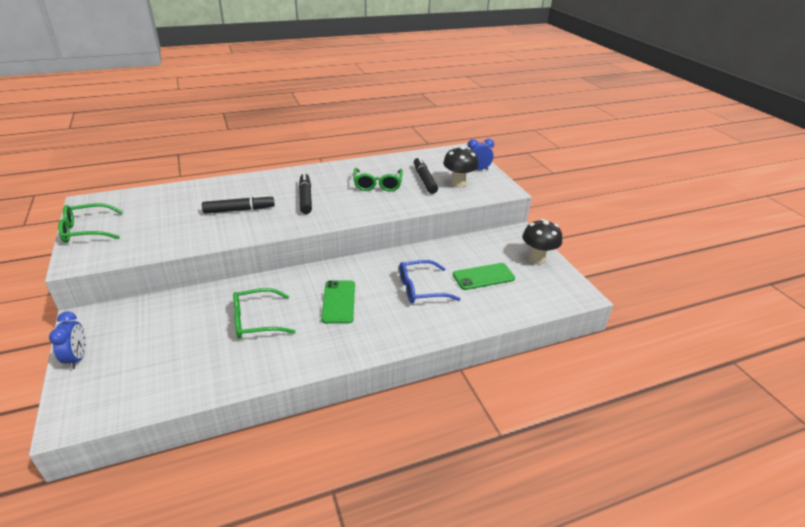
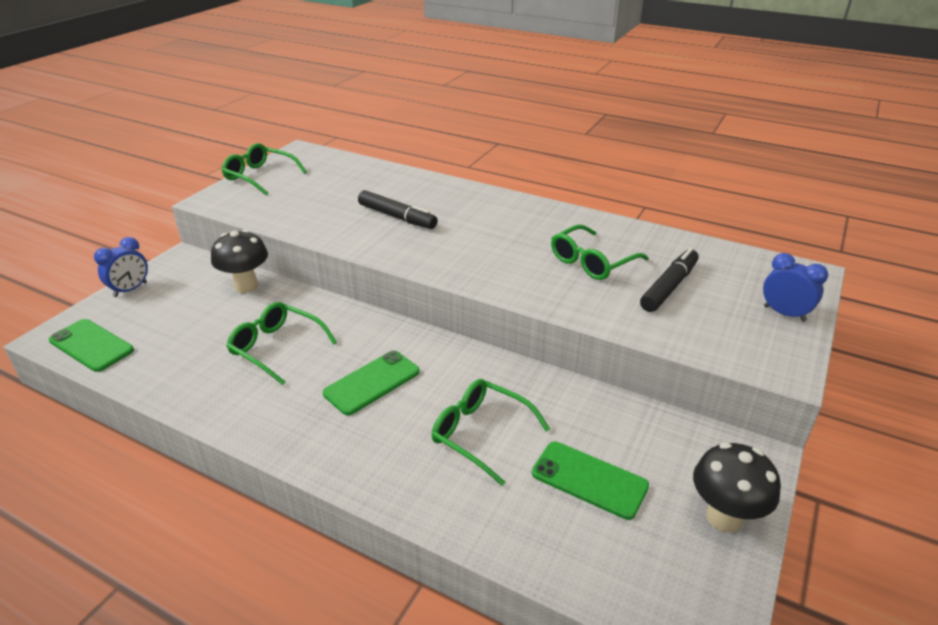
camera: 50 degrees right, 0 degrees up
black marker [299,173,312,214] -> none
blue glasses [399,260,460,303] -> green glasses [432,379,550,486]
black mushroom [443,146,479,188] -> black mushroom moved to [211,230,268,293]
none -> green phone [49,319,134,372]

